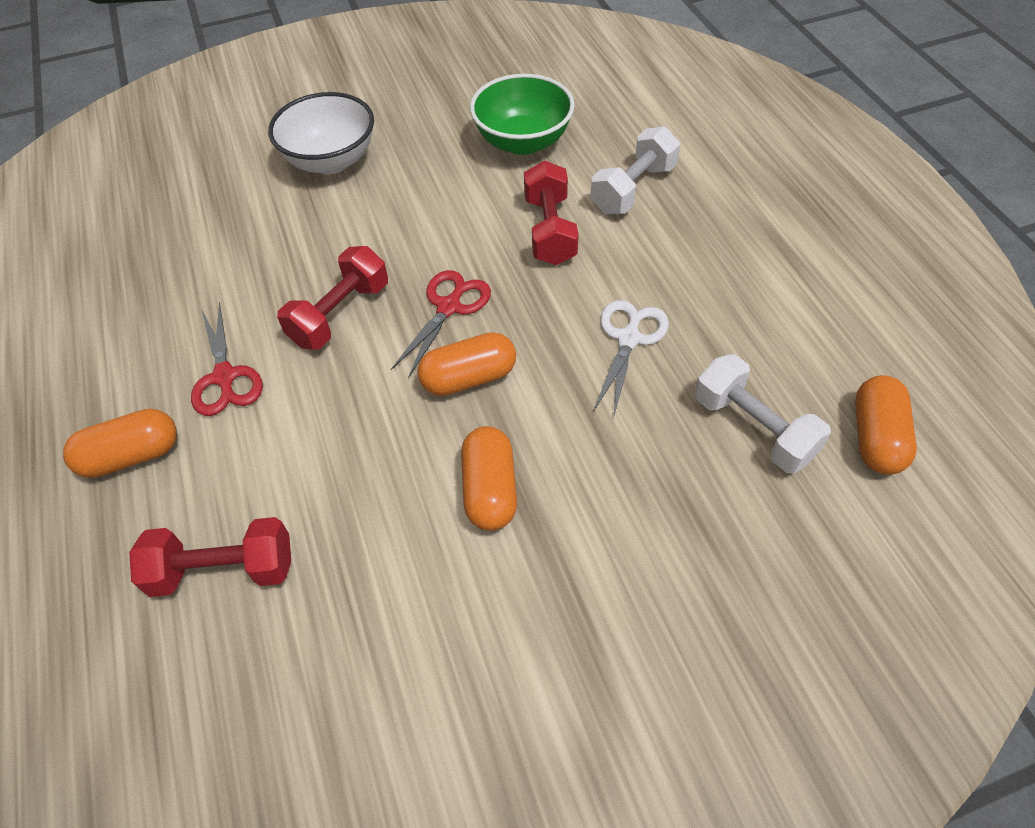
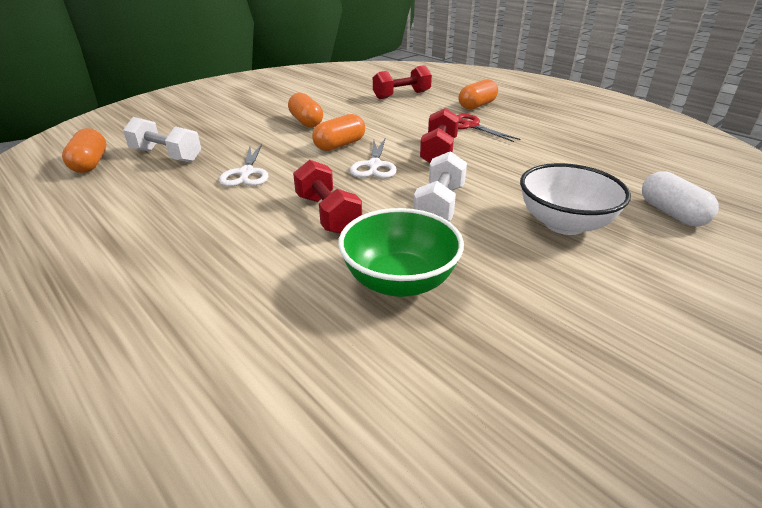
camera: 155 degrees right, 20 degrees down
red scissors [391,270,491,378] -> white scissors [350,139,397,178]
white dumbbell [591,126,680,214] -> white dumbbell moved to [413,151,467,221]
none -> white capsule [642,171,719,226]

